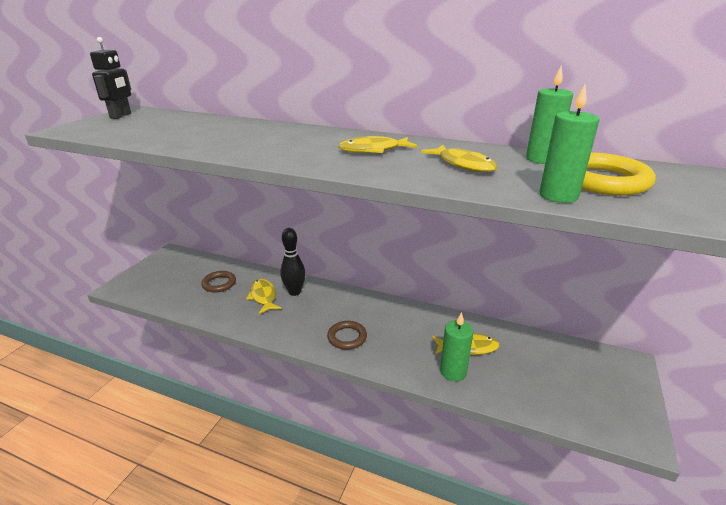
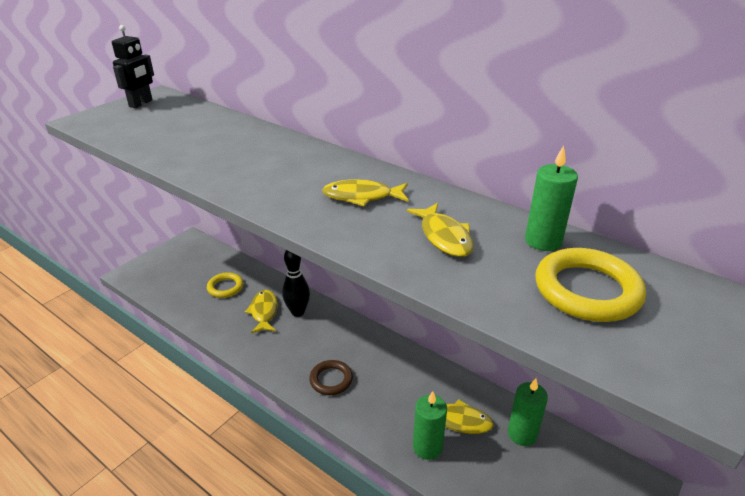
camera: 15 degrees right, 5 degrees up
brown ring [201,271,236,292] -> yellow ring [207,272,243,298]
green candle [539,85,600,203] -> green candle moved to [508,378,548,446]

